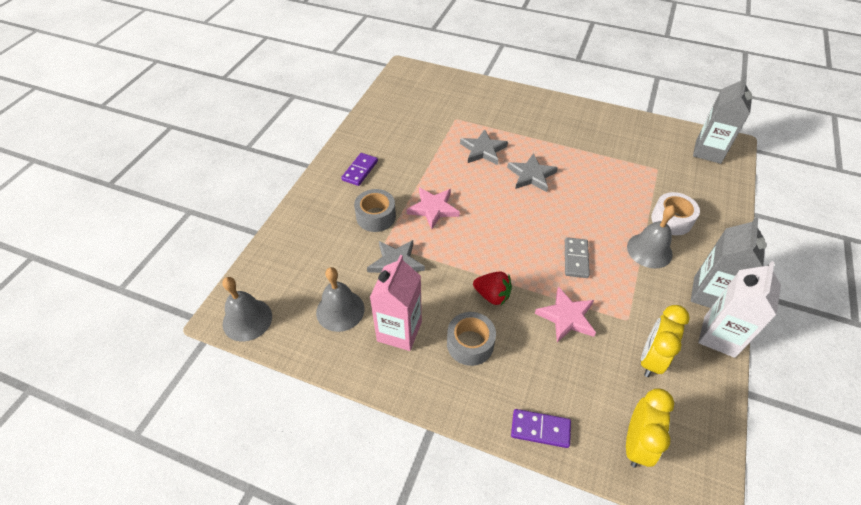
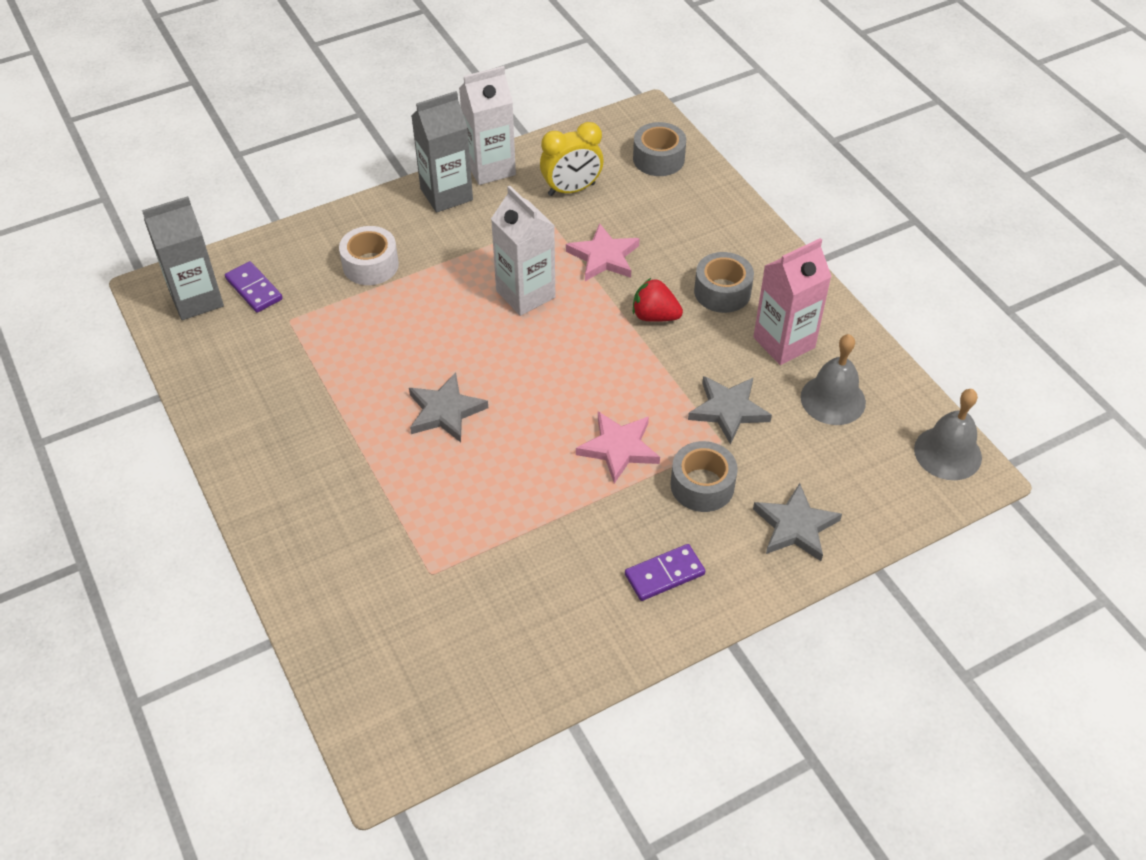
camera: 140 degrees left, 0 degrees up
grey star [460,129,508,165] -> grey star moved to [753,483,842,561]
red strawberry [473,272,512,305] -> red strawberry turned 45 degrees counterclockwise [633,278,683,322]
purple domino [511,409,571,448] -> purple domino moved to [225,261,282,313]
grey domino [565,237,590,278] -> white carton [491,186,556,316]
yellow clock [626,388,674,468] -> grey tape [633,122,686,176]
grey bell [627,205,676,268] -> none

